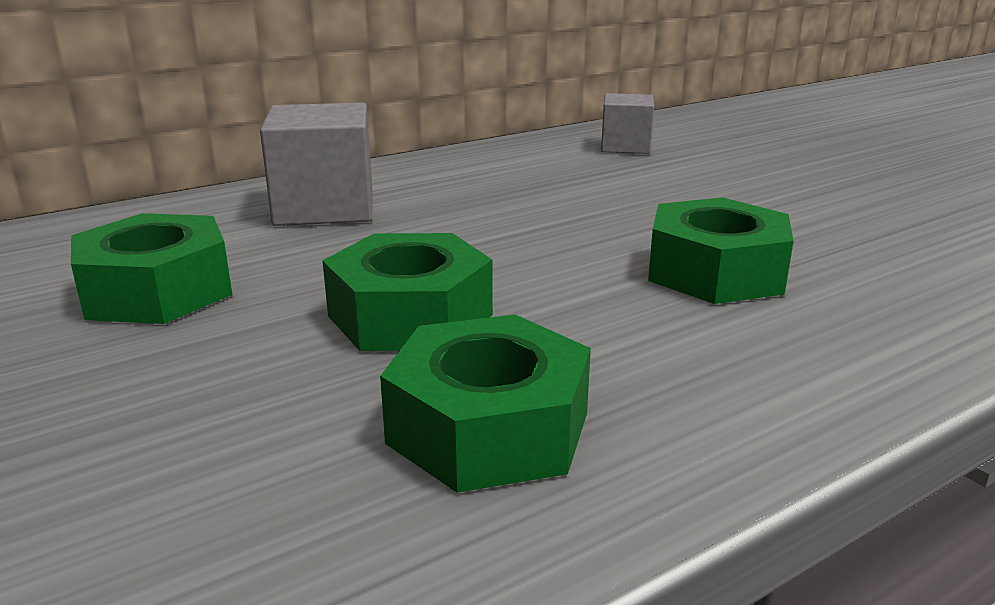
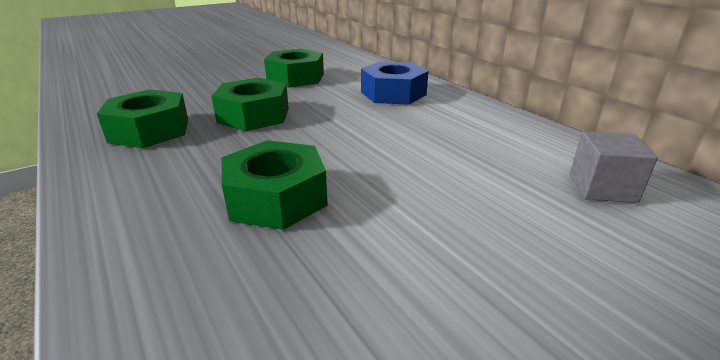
camera: 90 degrees right, 5 degrees up
grey cube [260,103,372,226] -> blue nut [361,61,429,105]

